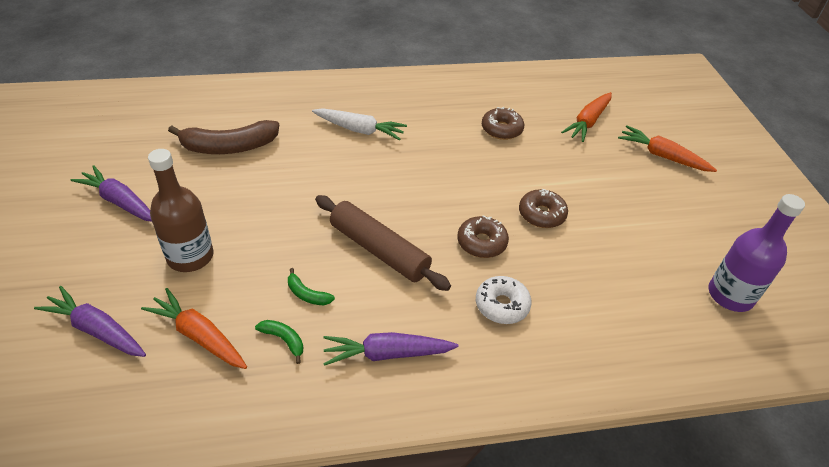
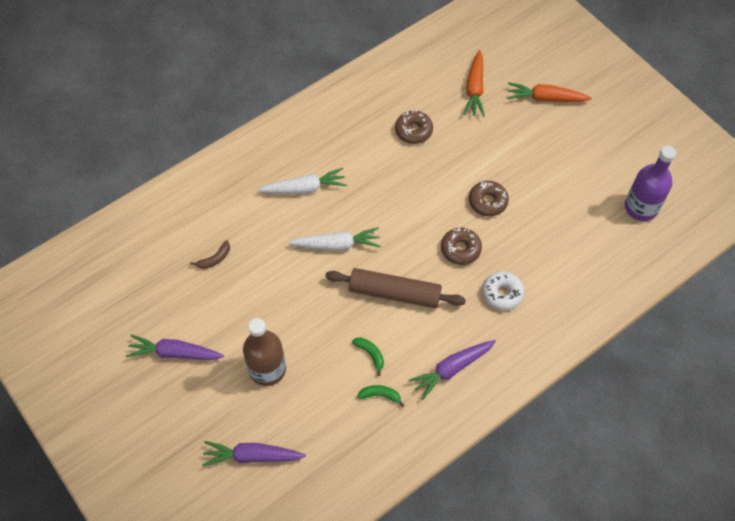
camera: 25 degrees left, 15 degrees up
orange carrot [141,288,247,369] -> none
brown banana [168,120,279,154] -> brown banana [190,240,230,269], size x0.45
green banana [288,268,335,305] -> green banana turned 135 degrees counterclockwise [352,337,384,376]
none -> white carrot [288,227,381,251]

